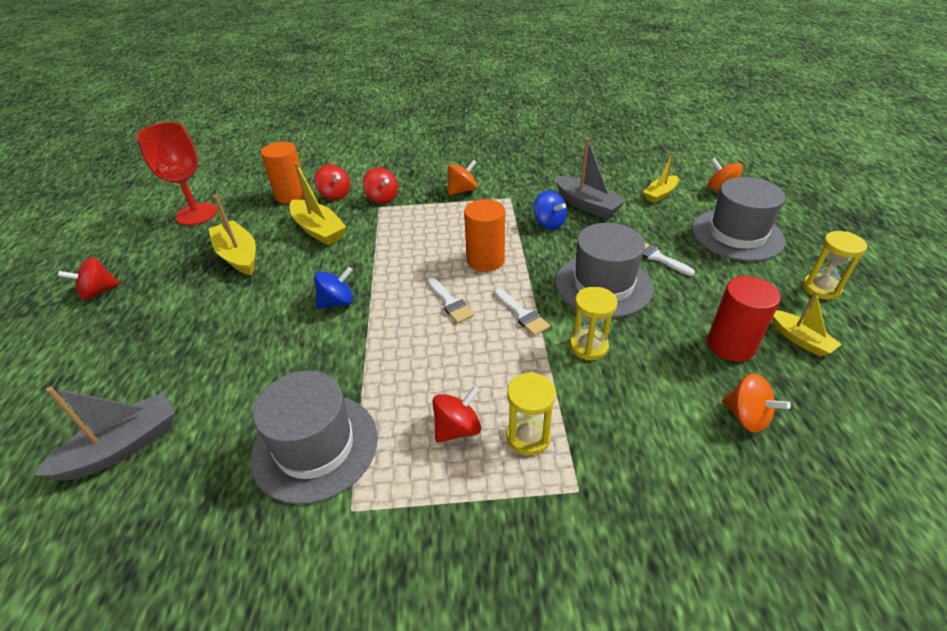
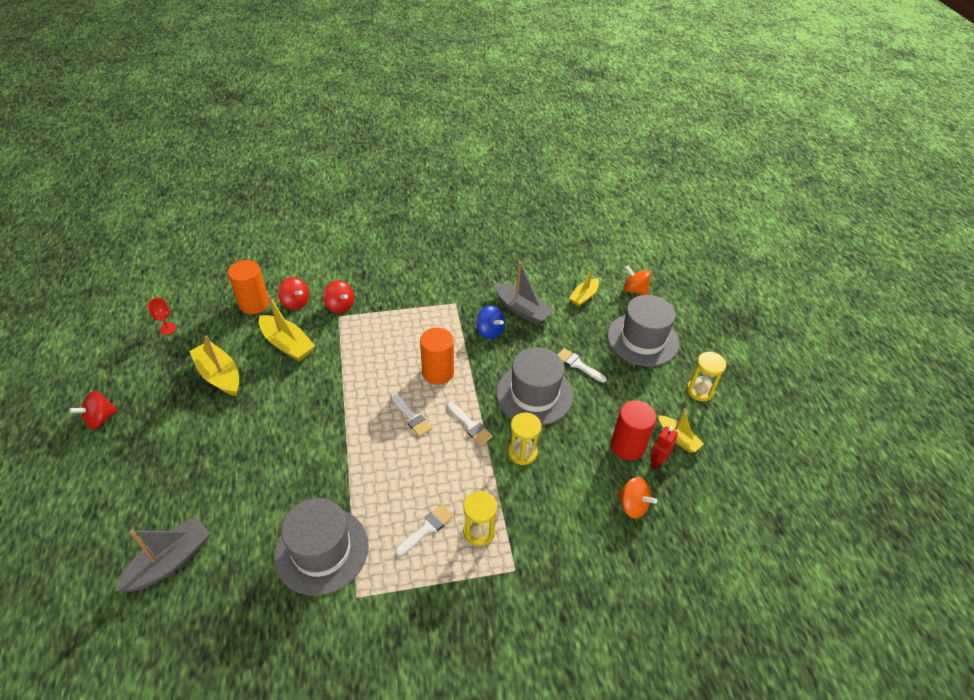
camera: 10 degrees left, 5 degrees up
red goblet [136,122,217,225] -> red goblet [147,298,176,335], size x0.44
blue spinning top [314,267,353,309] -> none
red spinning top [432,386,481,443] -> white brush [396,504,454,556]
orange spinning top [448,160,477,195] -> none
none -> red robot [650,426,678,470]

